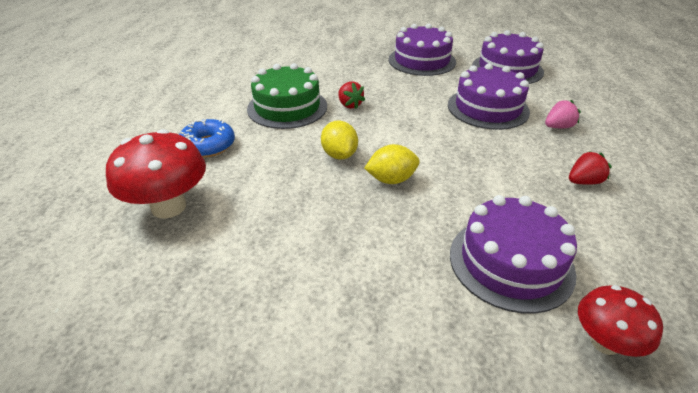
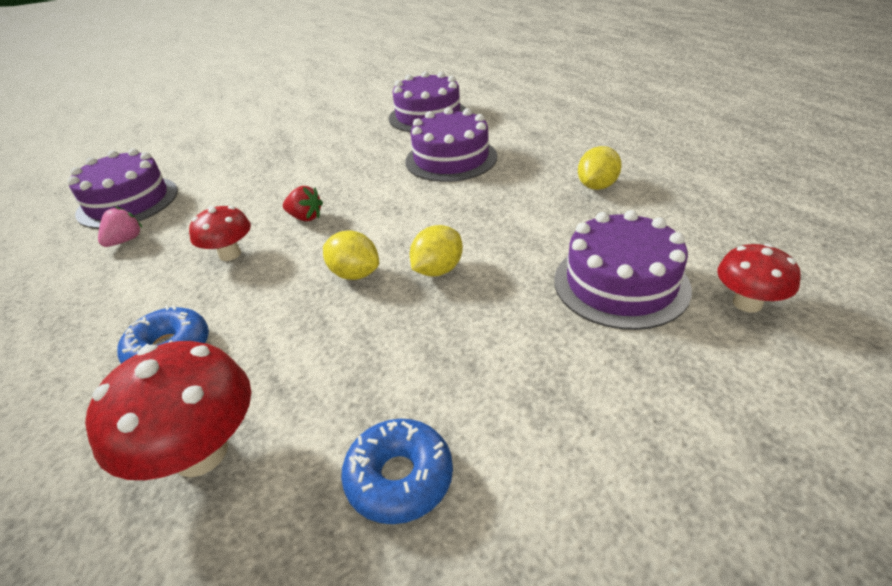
camera: 35 degrees left, 0 degrees up
green cake [247,63,327,129] -> red mushroom [189,206,251,261]
purple cake [389,24,456,76] -> purple cake moved to [68,148,178,229]
pink strawberry [545,100,581,128] -> pink strawberry moved to [98,206,143,247]
red strawberry [569,151,612,185] -> yellow lemon [578,146,622,190]
none -> blue donut [341,419,453,524]

